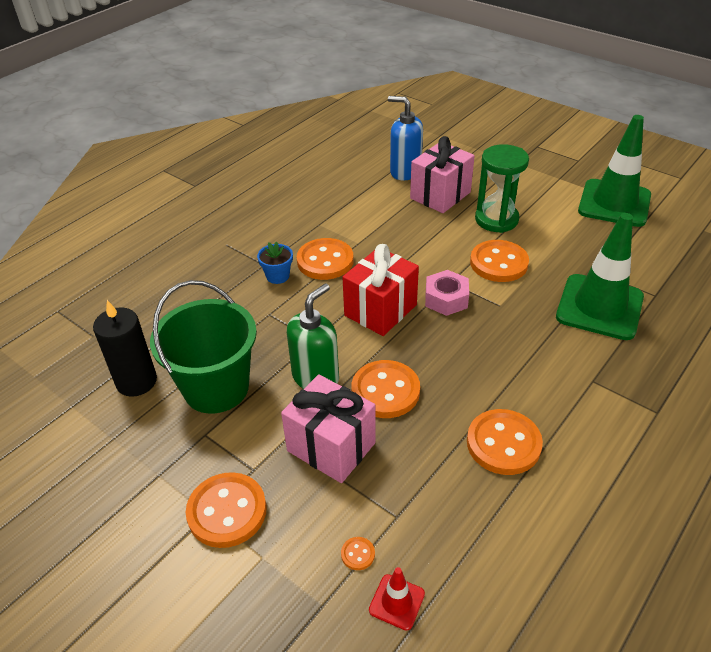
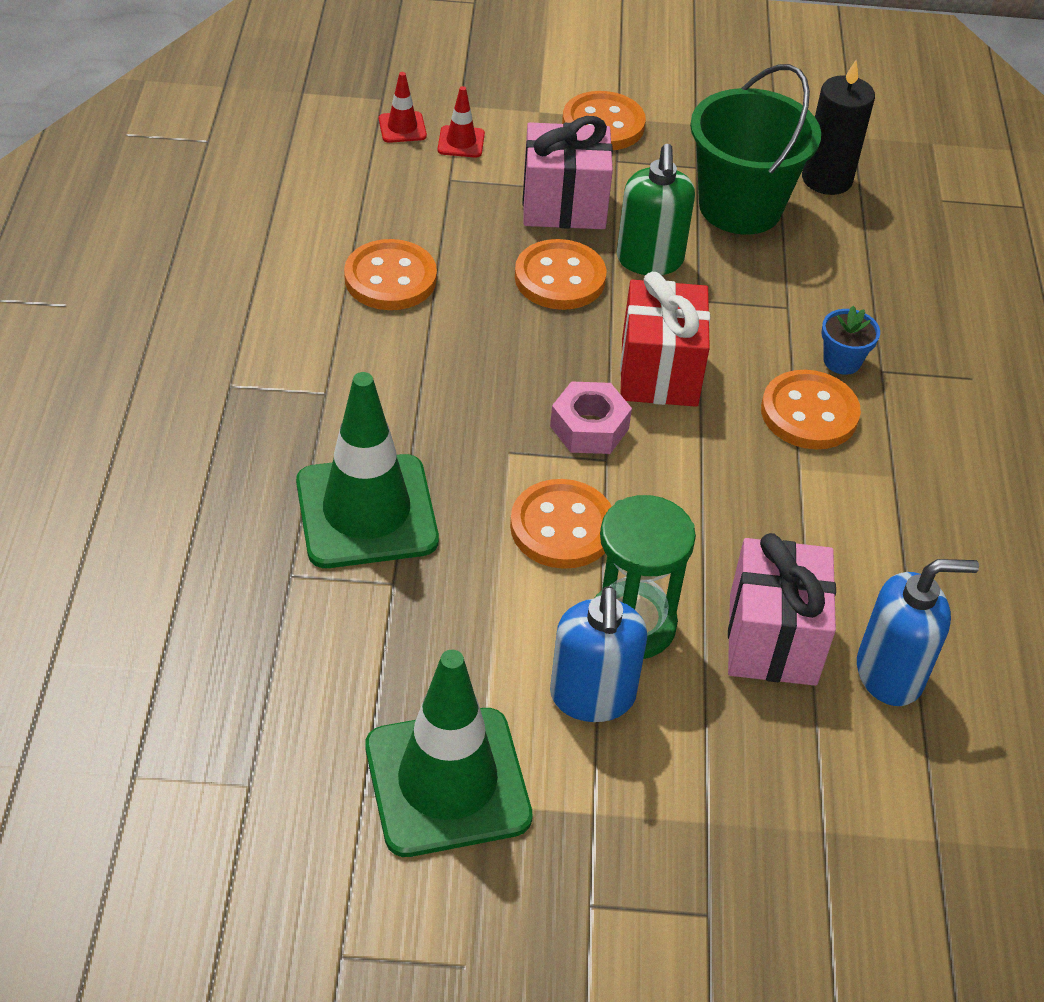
camera: 140 degrees right, 5 degrees up
orange button [341,537,375,570] -> red traffic cone [438,86,485,158]
none -> blue soap dispenser [550,586,647,722]

